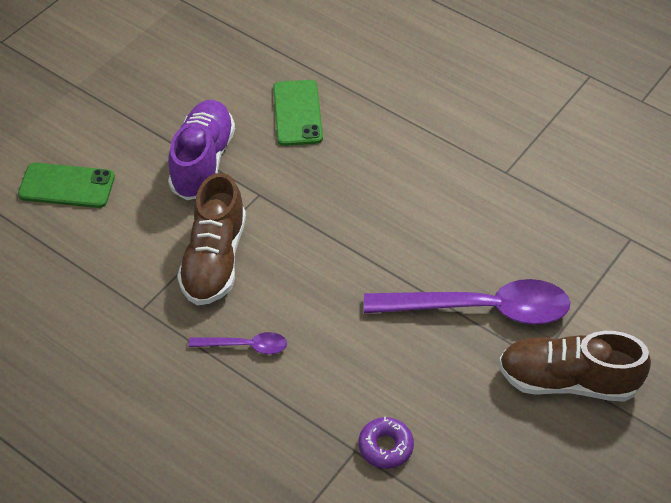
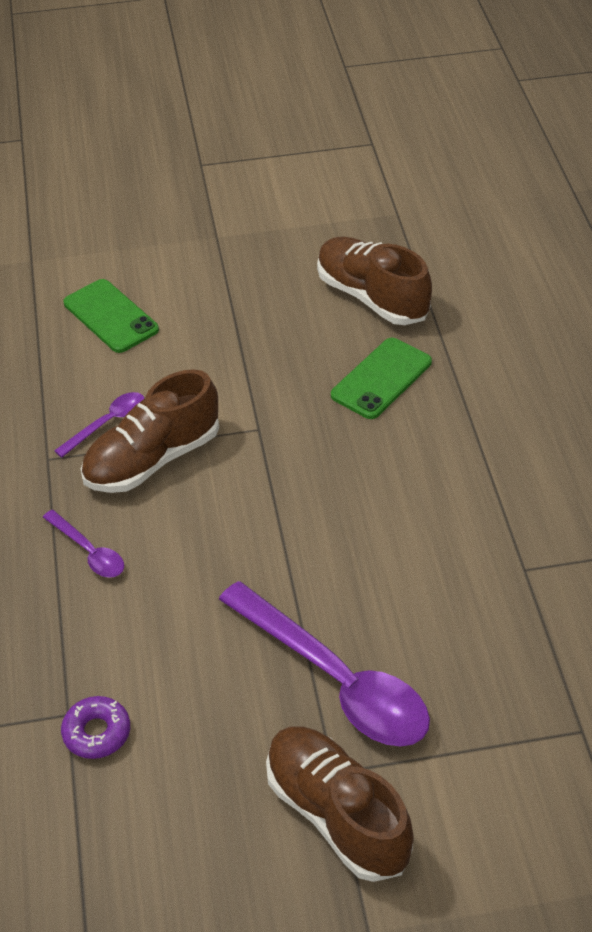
camera: 45 degrees right, 5 degrees down
purple shoe [168,100,235,200] -> none
none -> purple spoon [54,392,145,458]
none -> brown shoe [317,237,432,325]

